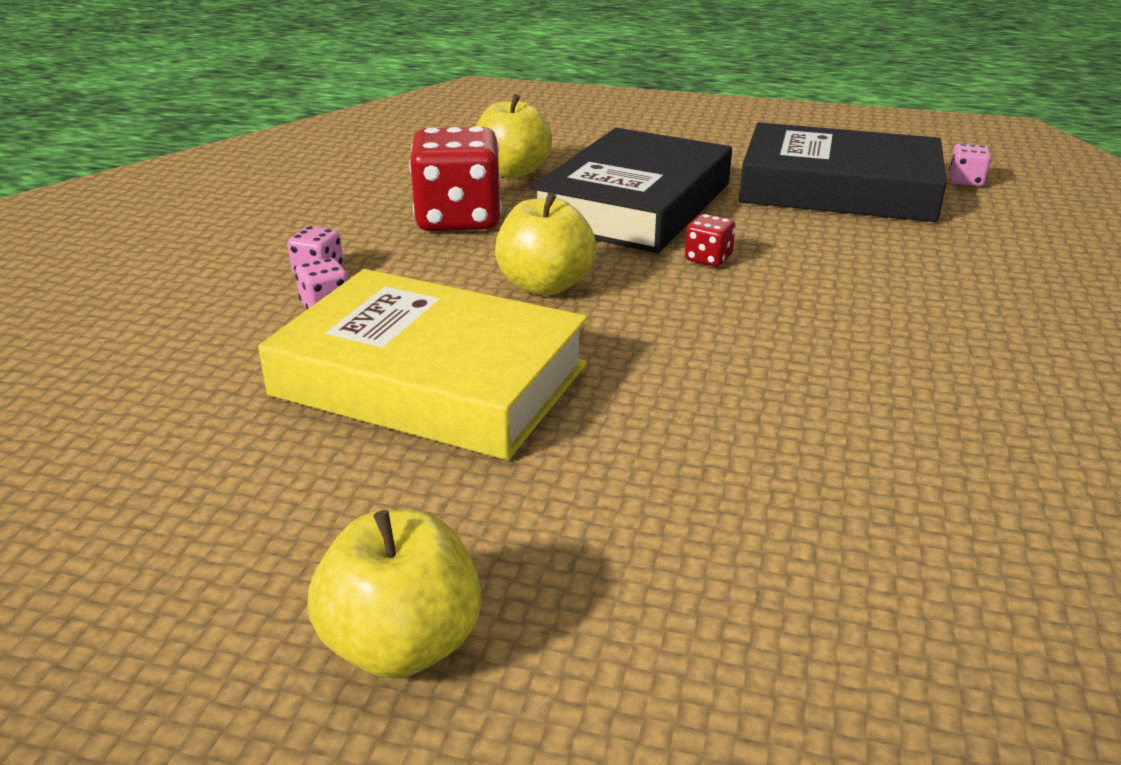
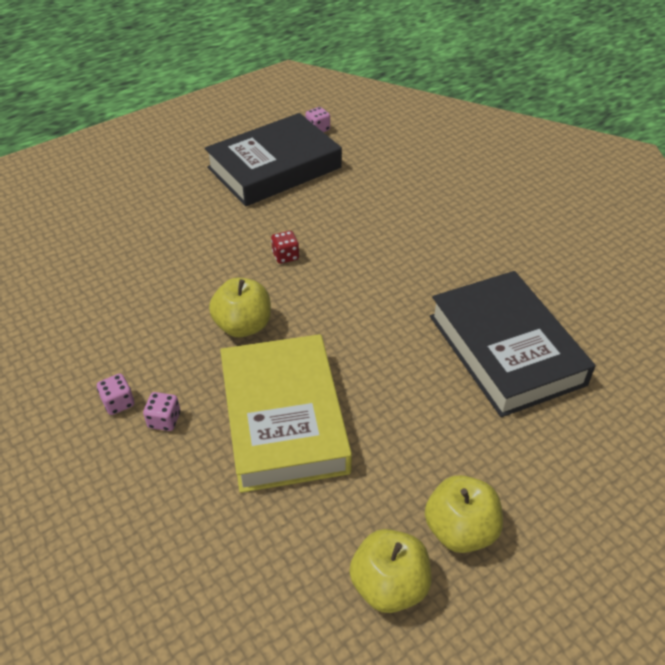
camera: 50 degrees left, 15 degrees up
yellow book [258,269,588,460] -> yellow book turned 75 degrees counterclockwise [220,334,352,493]
red dice [409,126,502,231] -> none
yellow apple [476,94,552,178] -> yellow apple moved to [349,529,432,613]
black book [531,128,732,253] -> black book moved to [430,271,596,417]

